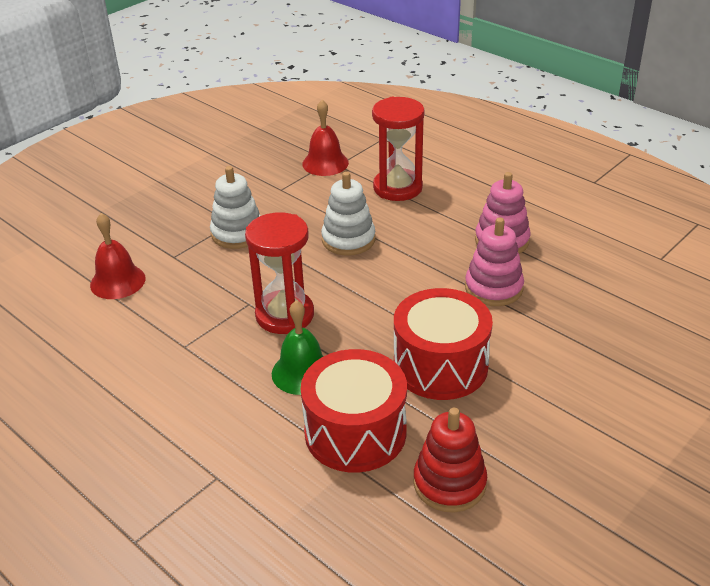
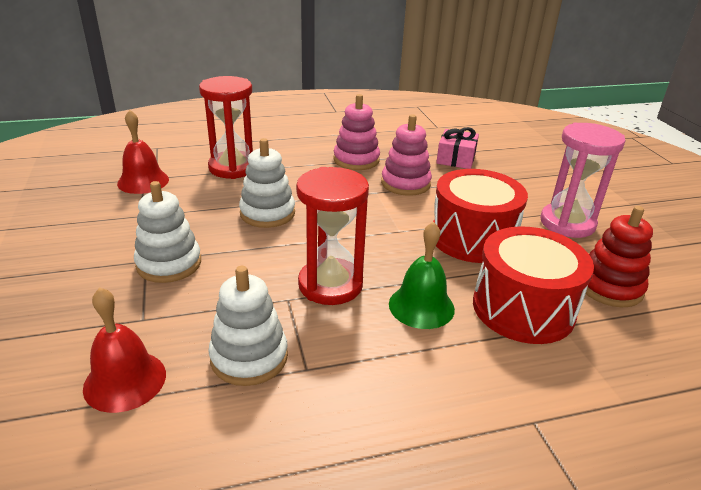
camera: 60 degrees left, 5 degrees down
none -> white stacking toy [208,266,288,386]
none -> pink gift [436,127,479,169]
none -> pink hourglass [540,122,625,238]

